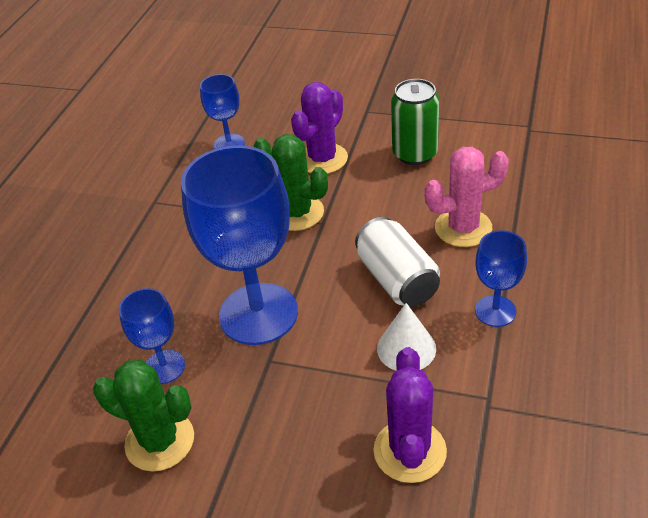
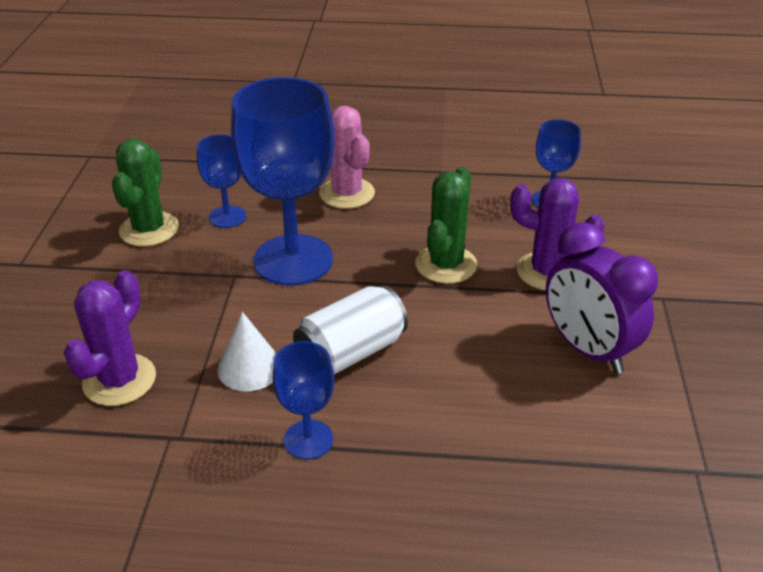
camera: 75 degrees right, 5 degrees down
purple cactus [373,347,447,483] -> purple cactus turned 60 degrees counterclockwise [64,270,156,406]
green can [391,79,440,165] -> purple clock [546,222,658,374]
pink cactus [424,147,509,247] -> pink cactus moved to [319,106,375,209]

